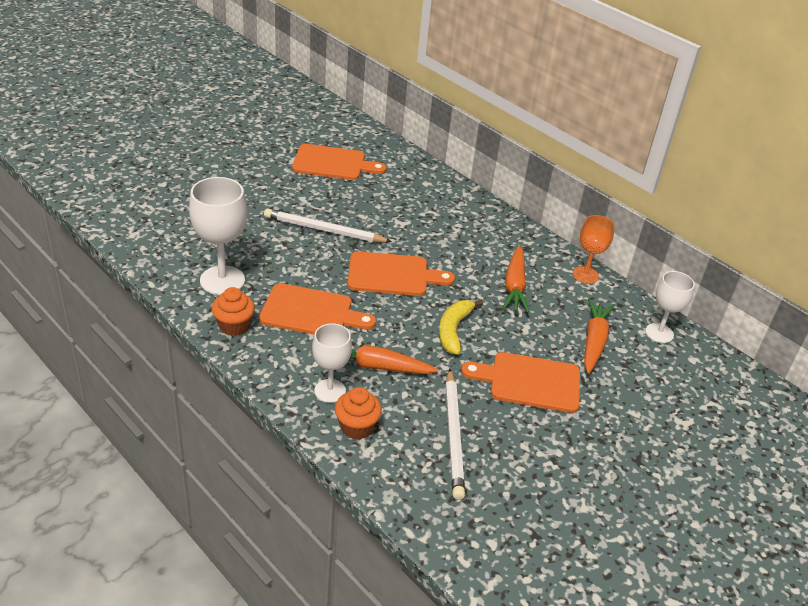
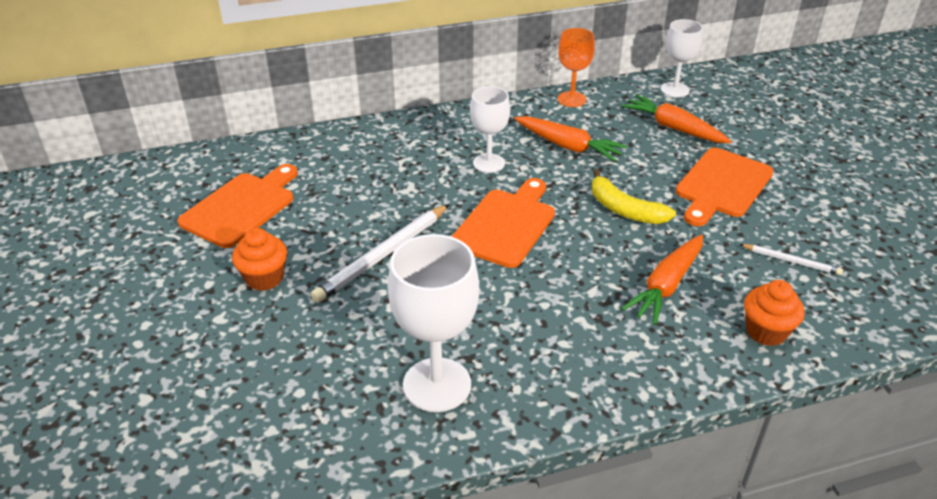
camera: 60 degrees left, 0 degrees up
orange cupcake [212,287,255,336] -> orange cupcake moved to [232,228,287,291]
orange cutting board [259,283,376,335] -> none
white goblet [312,323,352,403] -> white goblet moved to [470,86,510,173]
white pencil [445,369,465,500] -> white pencil [739,244,843,275], size x0.53

